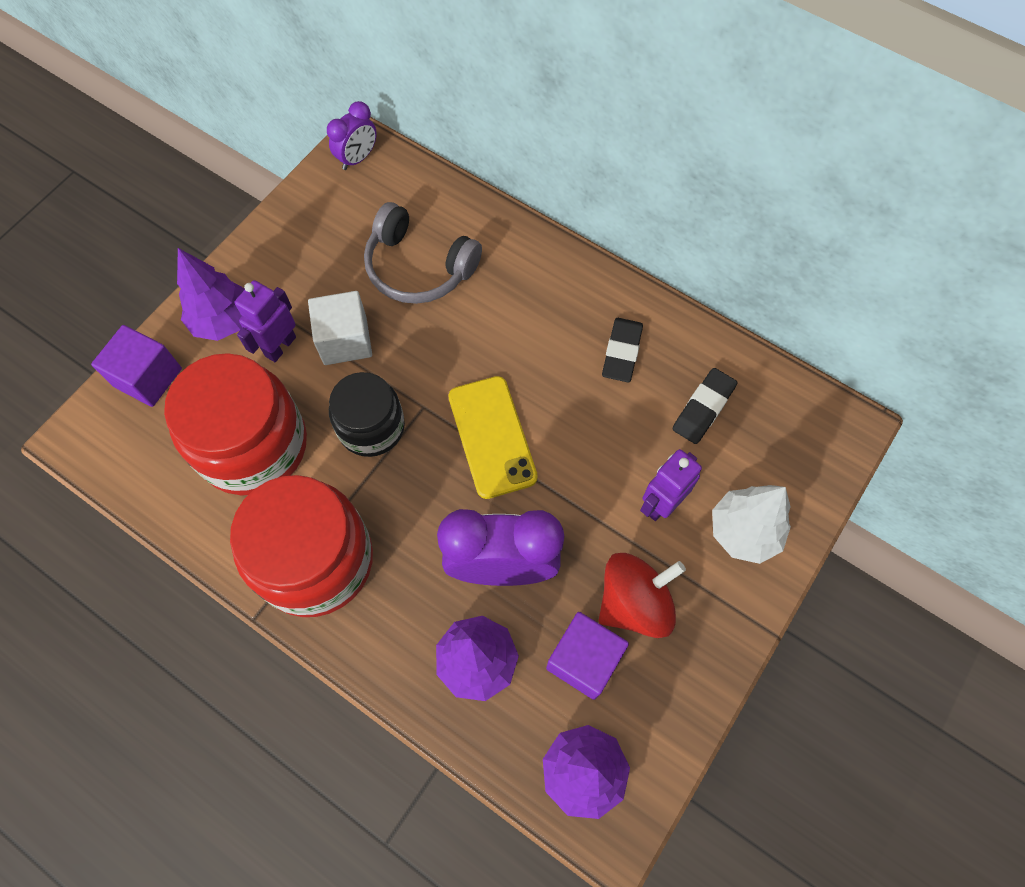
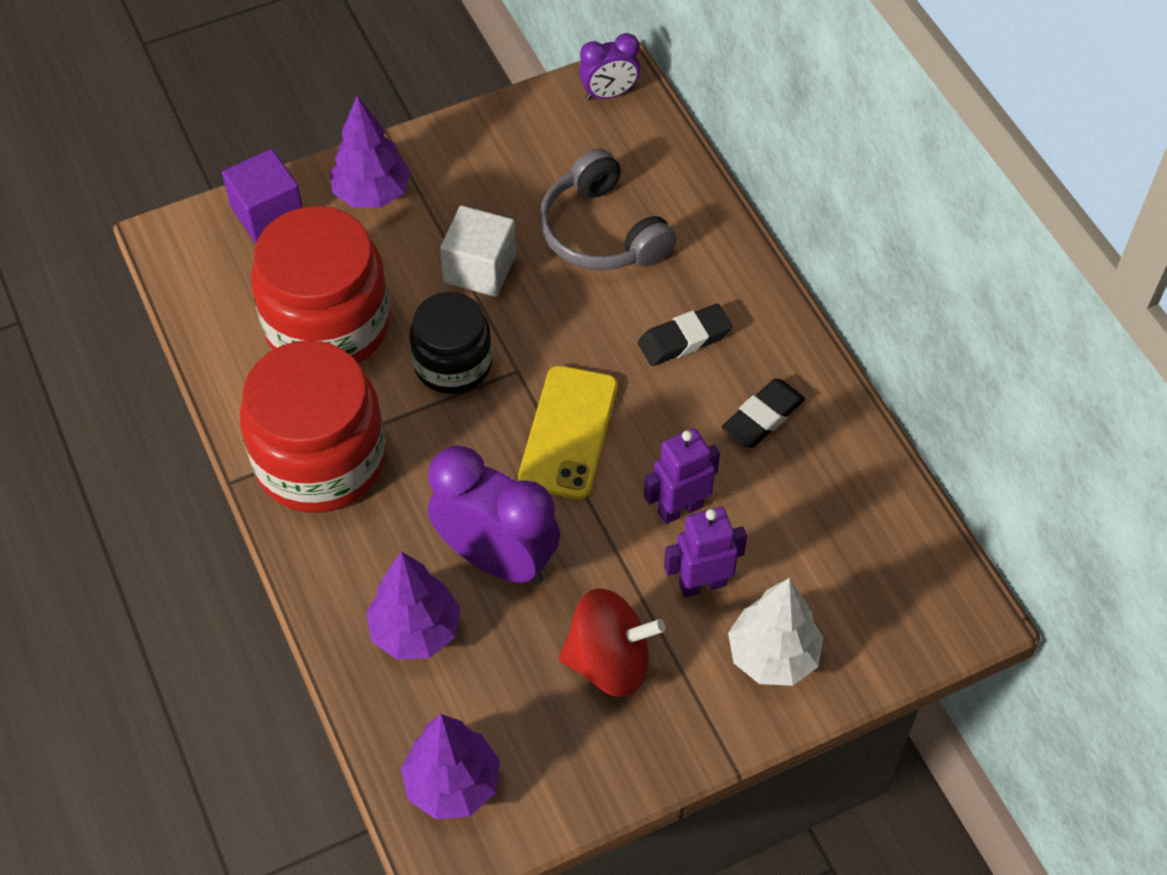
camera: 30 degrees right, 10 degrees down
purple robot [235,280,296,362] -> purple robot moved to [644,428,720,524]
purple cube [546,612,629,700] -> none
black eraser [672,368,737,444] -> black eraser moved to [638,304,732,366]

